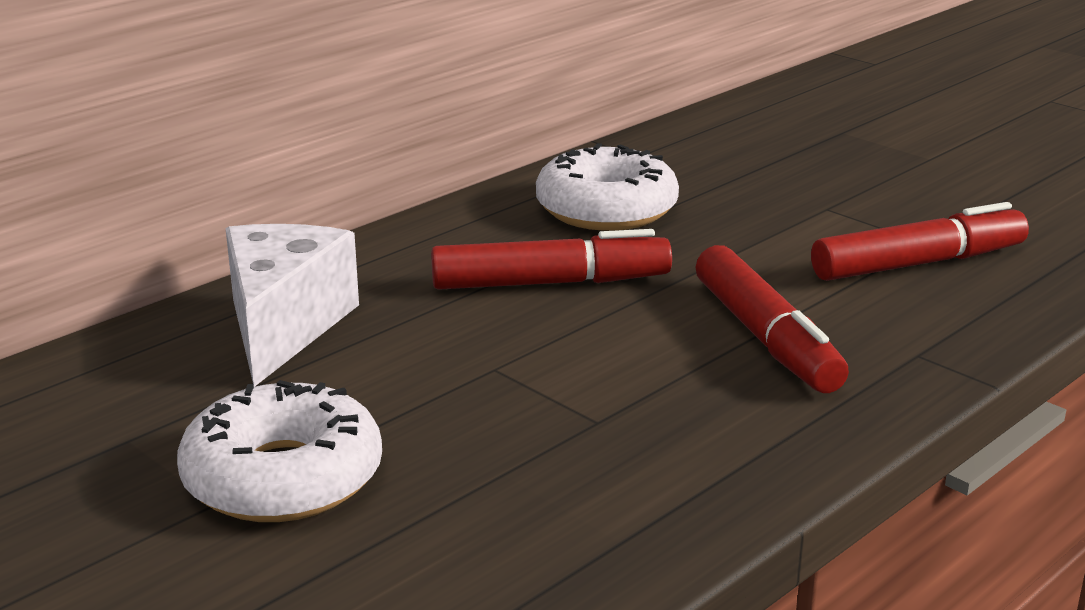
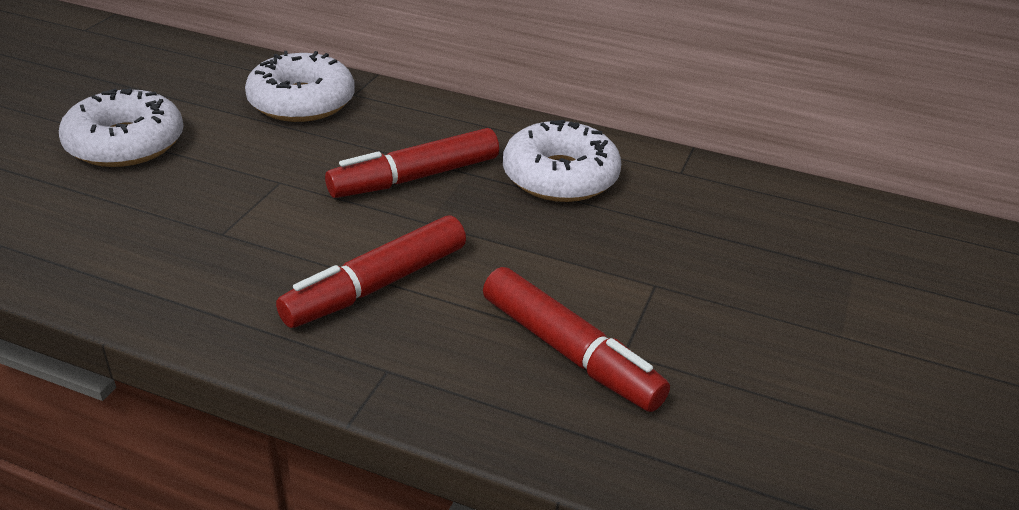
camera: 65 degrees right, 10 degrees up
white cheese [225,224,359,387] -> white donut [245,51,355,122]
red marker [431,229,672,290] -> red marker turned 90 degrees clockwise [325,128,499,198]

